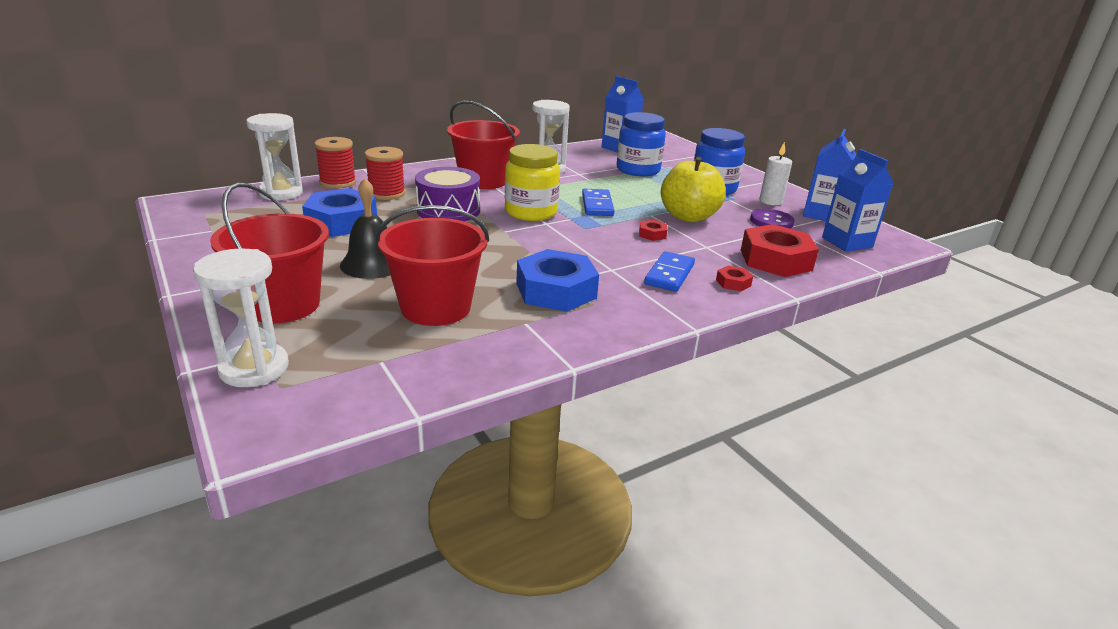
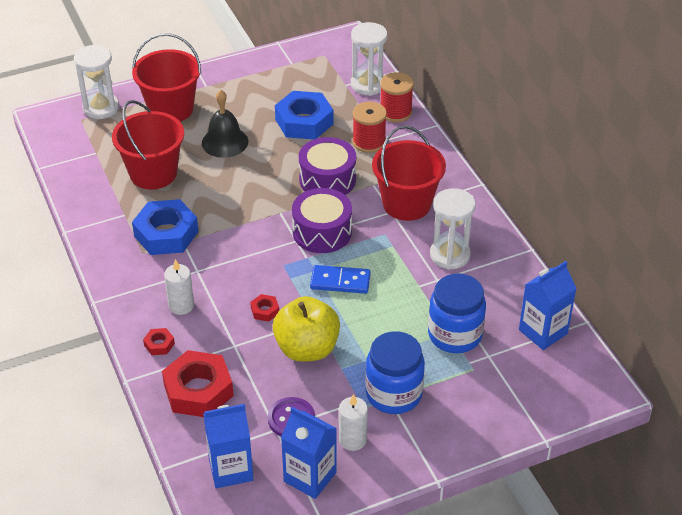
camera: 100 degrees right, 15 degrees up
yellow jar [505,144,560,221] -> purple drum [292,188,352,253]
blue domino [644,251,695,292] -> white candle [164,259,194,315]

